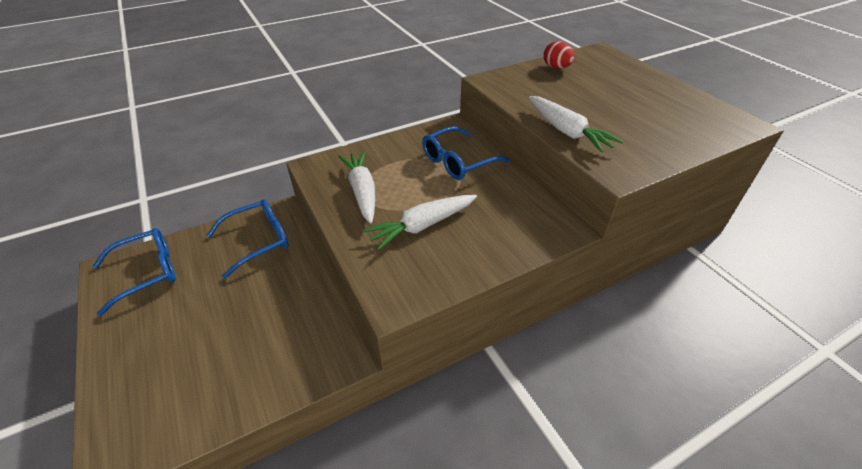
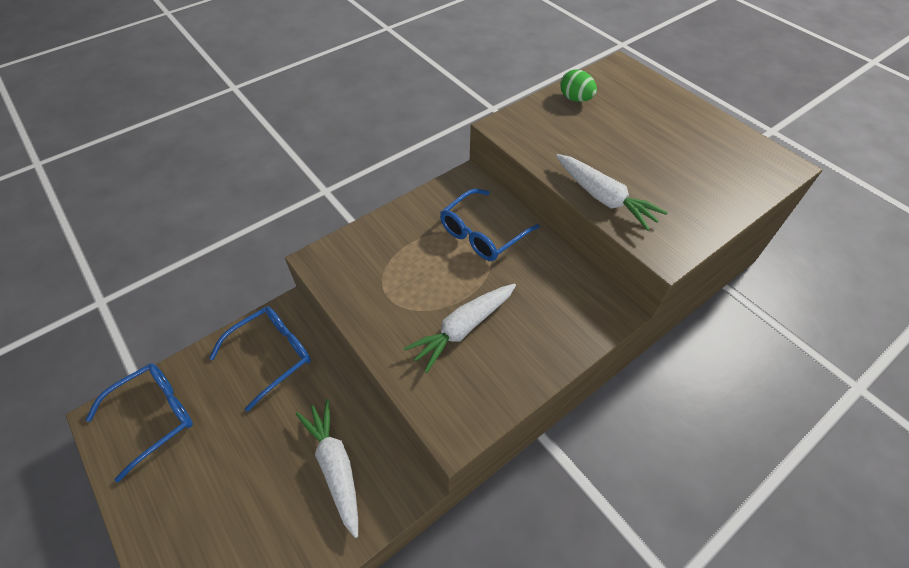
camera: 10 degrees left, 10 degrees up
white carrot [338,151,375,224] -> white carrot moved to [296,399,358,538]
red egg [543,41,575,69] -> green egg [560,69,597,102]

